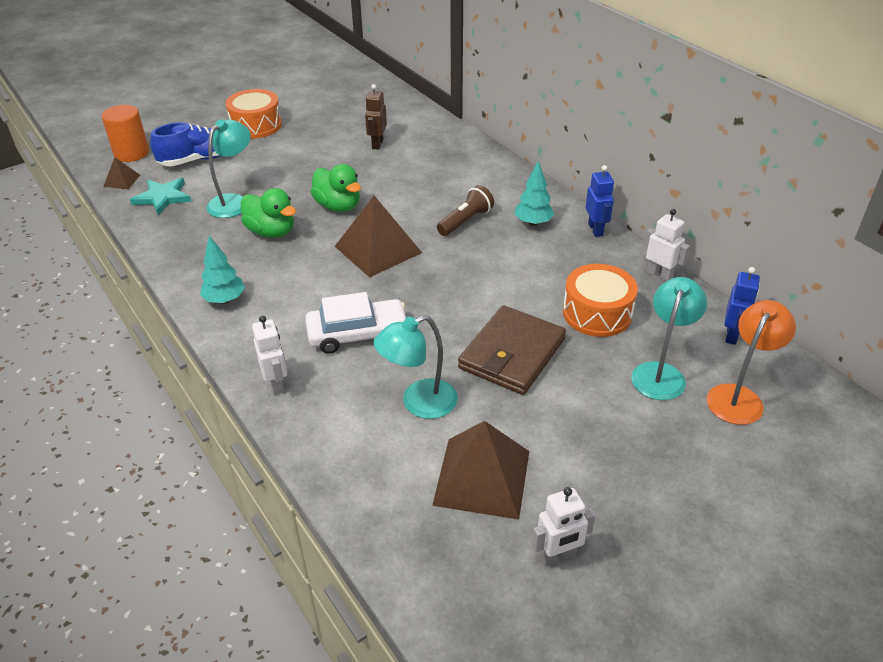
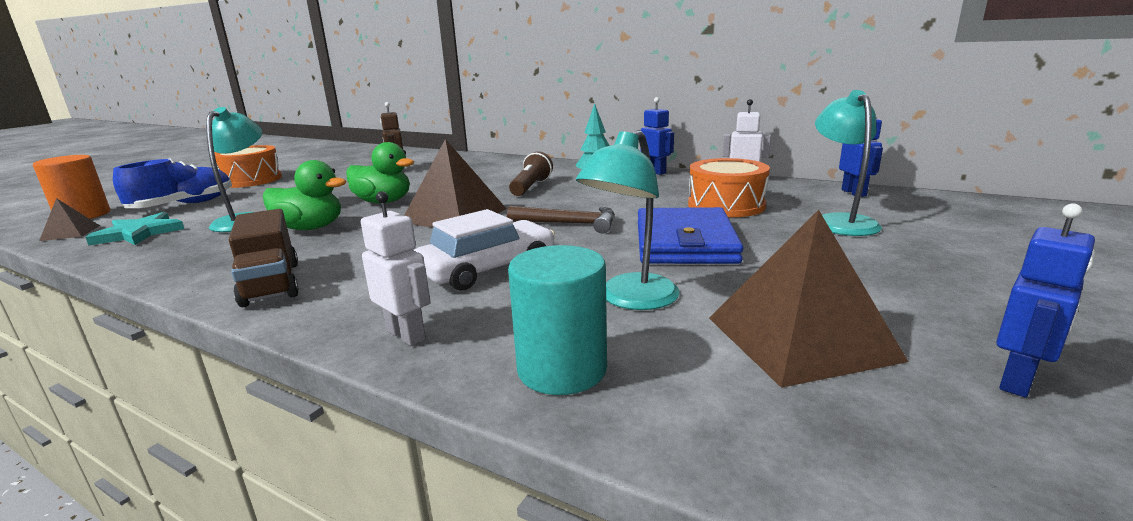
camera: 25 degrees left, 20 degrees down
turquoise tree [200,236,245,304] -> brown truck [229,209,299,307]
brown wallet [458,305,566,395] -> blue wallet [638,207,744,264]
white robot [532,487,595,566] -> blue robot [996,203,1095,397]
orange lamp [707,300,796,425] -> none
none -> brown hammer [507,206,615,234]
none -> turquoise cylinder [508,245,607,395]

